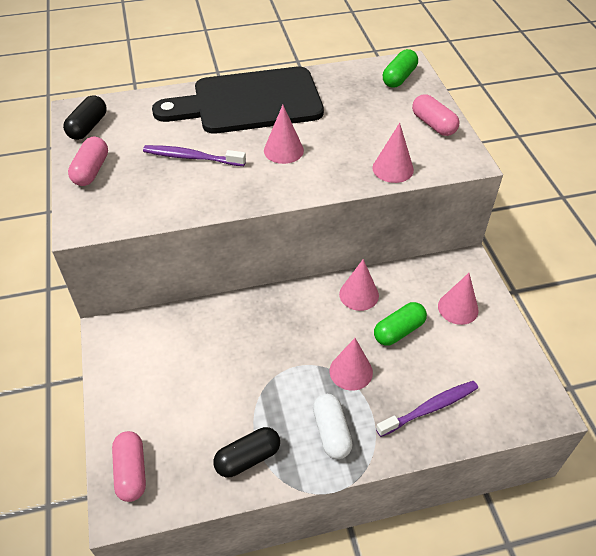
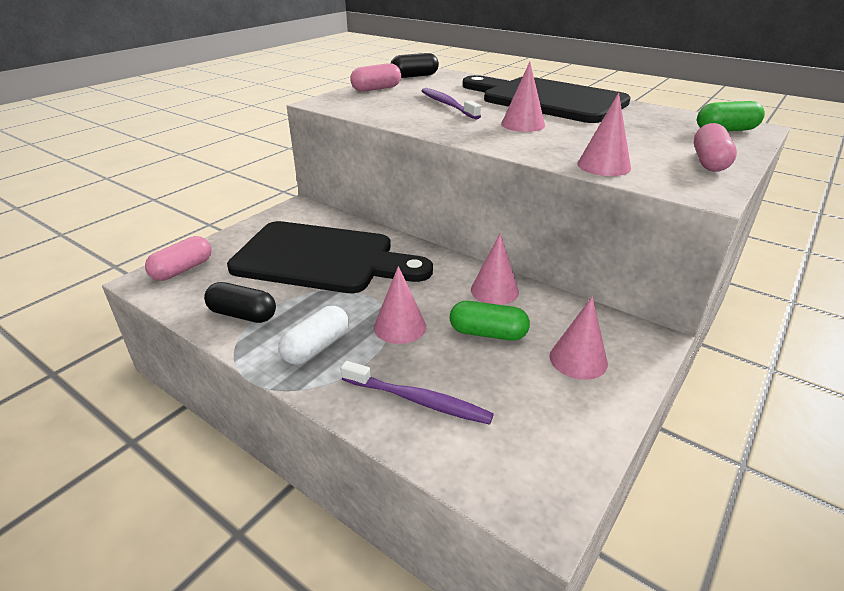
camera: 50 degrees right, 15 degrees down
none -> black cutting board [227,221,433,293]

